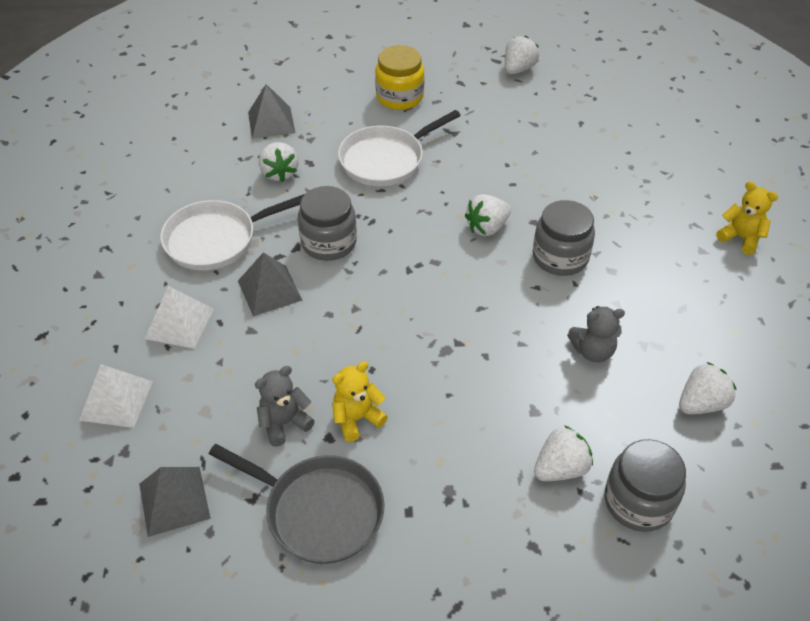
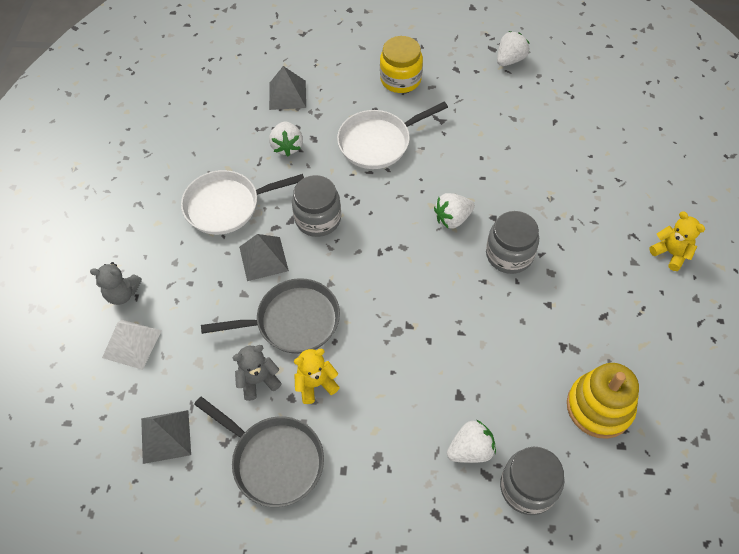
camera: 10 degrees right, 10 degrees up
white pyramid [145,286,214,349] -> none
grey teddy bear [567,306,625,362] -> grey teddy bear moved to [90,262,142,305]
white strawberry [679,362,736,414] -> yellow stacking toy [567,363,639,439]
none -> grey pan [201,278,340,354]

